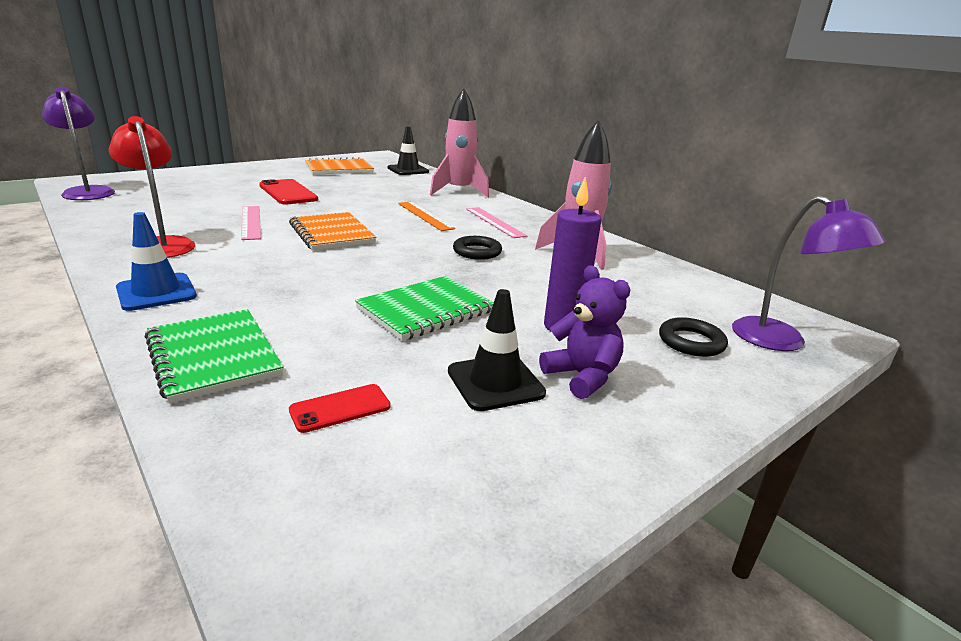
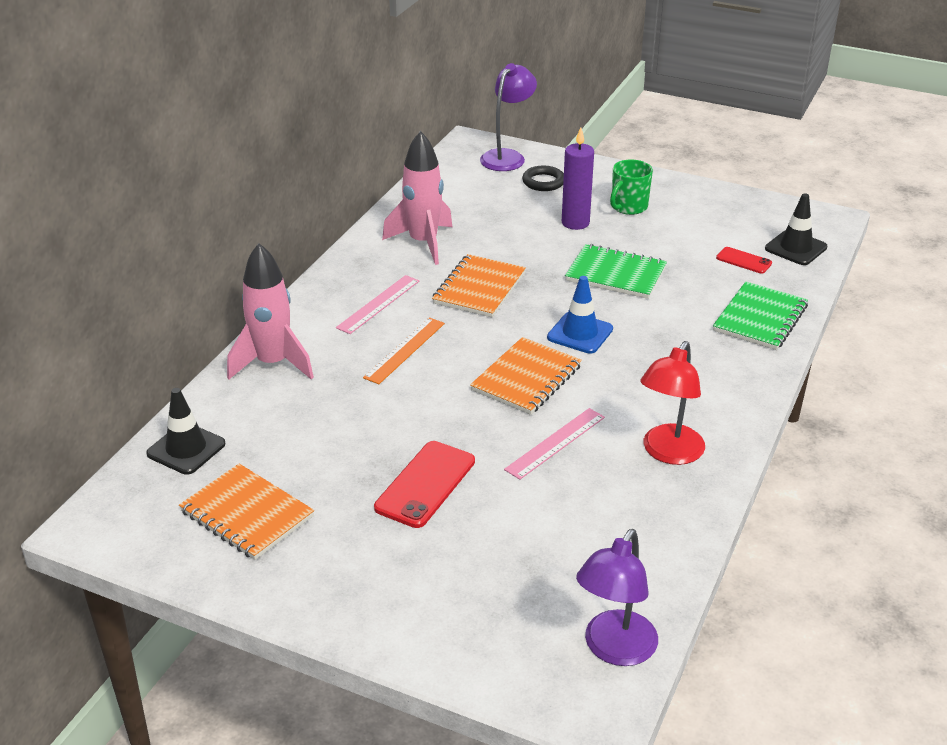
camera: 115 degrees left, 10 degrees up
blue traffic cone [116,212,197,311] -> blue traffic cone moved to [547,276,613,354]
black traffic cone [448,289,546,411] -> black traffic cone moved to [765,193,827,265]
black ring [453,236,502,260] -> orange notebook [432,254,526,317]
purple teddy bear [539,265,630,399] -> green mug [610,159,653,215]

